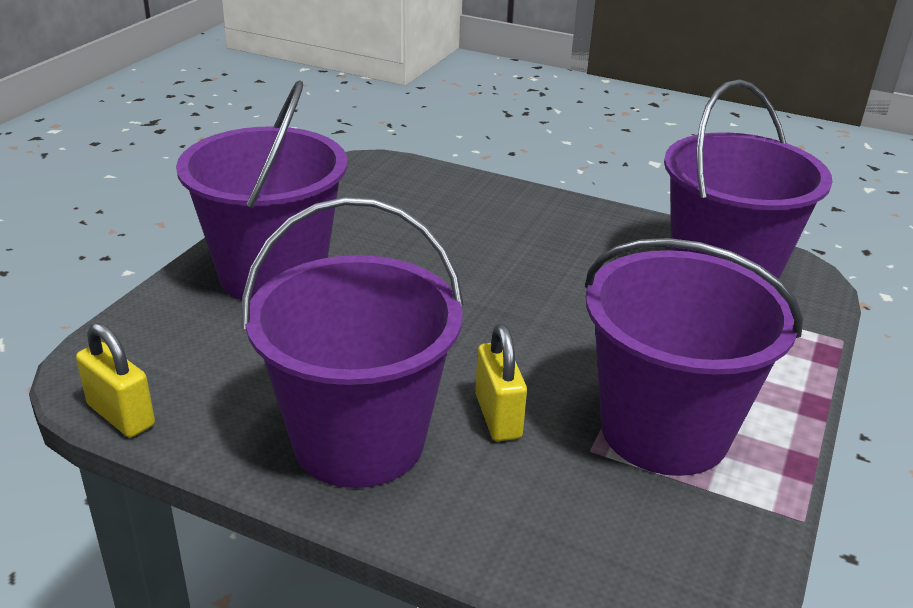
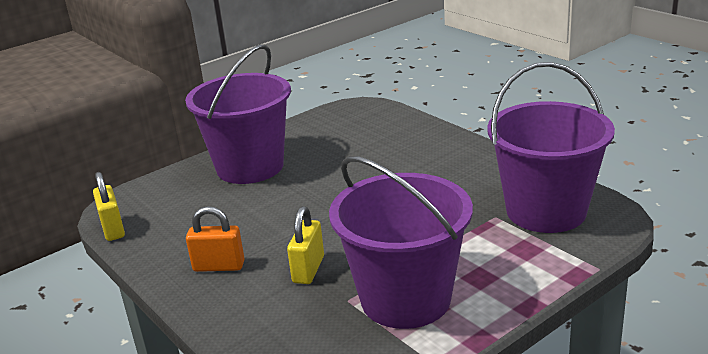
camera: 30 degrees right, 5 degrees down
purple bucket [242,197,464,488] -> orange padlock [186,206,245,272]

